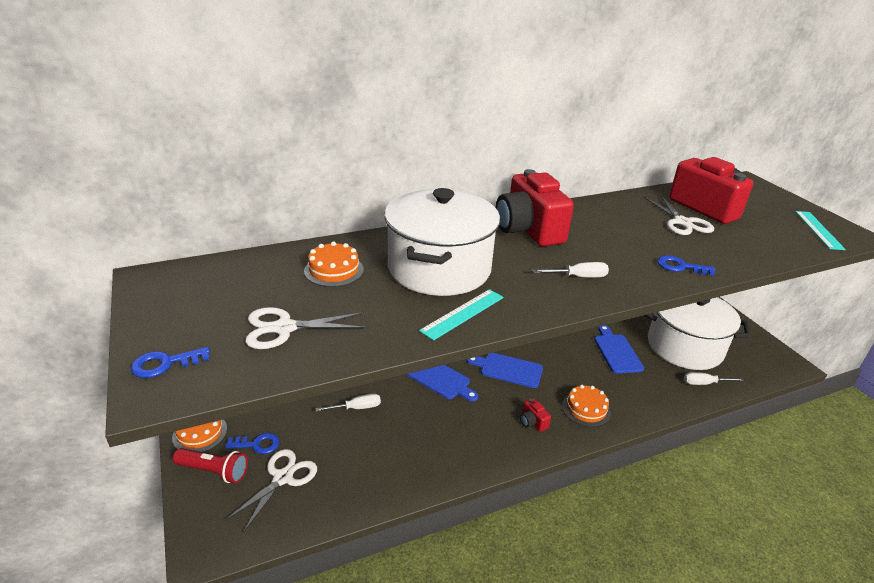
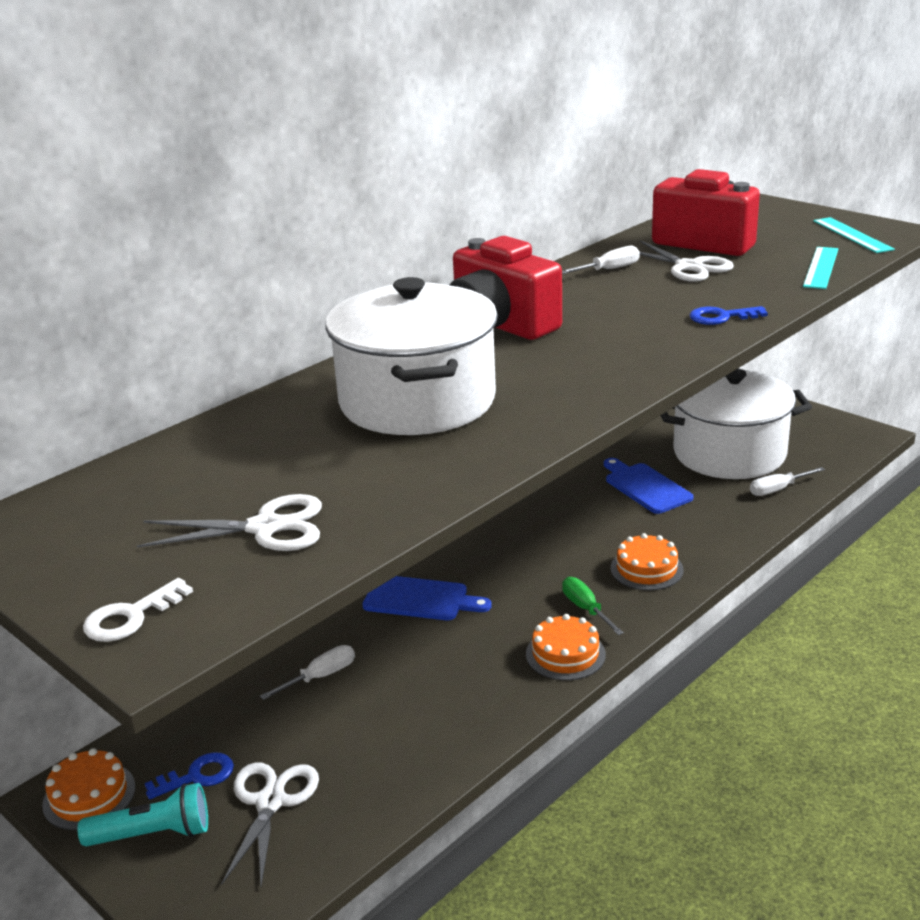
camera: 20 degrees left, 5 degrees down
blue key [131,347,210,378] -> white key [83,578,193,642]
red flashlight [173,448,248,483] -> turquoise flashlight [77,783,208,846]
white scissors [245,307,367,349] -> white scissors turned 150 degrees counterclockwise [137,494,322,551]
orange cake [304,242,364,287] -> orange cake moved to [526,614,606,680]
turquoise ruler [419,289,504,341] -> turquoise ruler moved to [803,247,838,289]
blue cutting board [467,353,543,388] -> none
red camera [520,398,551,432] -> green screwdriver [562,577,624,635]
white screwdriver [532,262,609,278] -> white screwdriver moved to [562,246,640,274]

